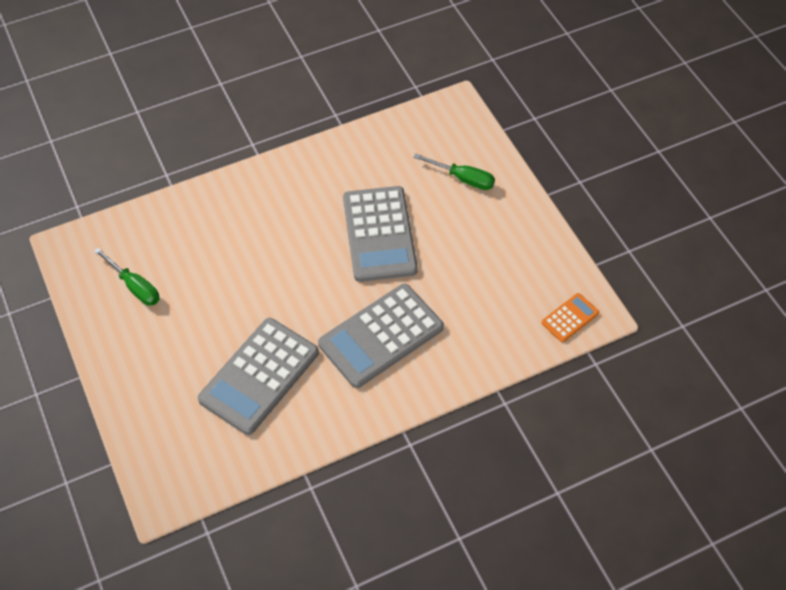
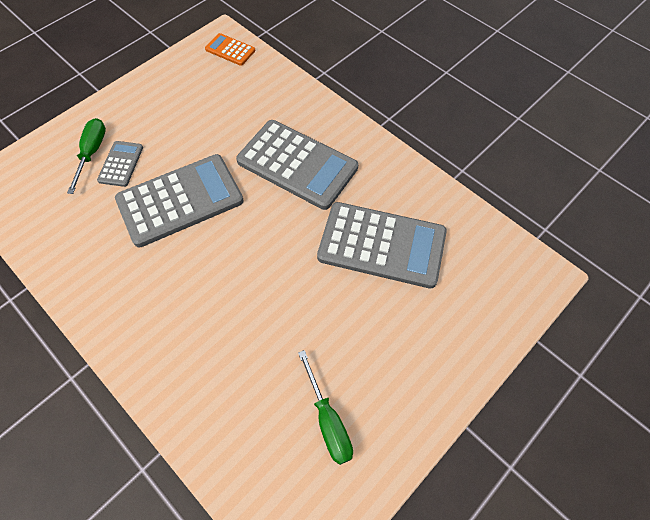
camera: 110 degrees left, 5 degrees up
green screwdriver [94,248,160,305] -> green screwdriver turned 135 degrees clockwise [298,350,353,465]
none -> grey calculator [97,141,143,187]

